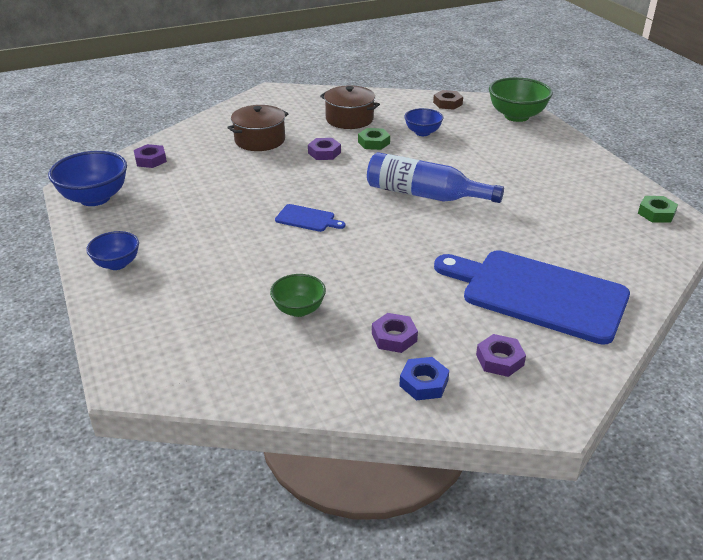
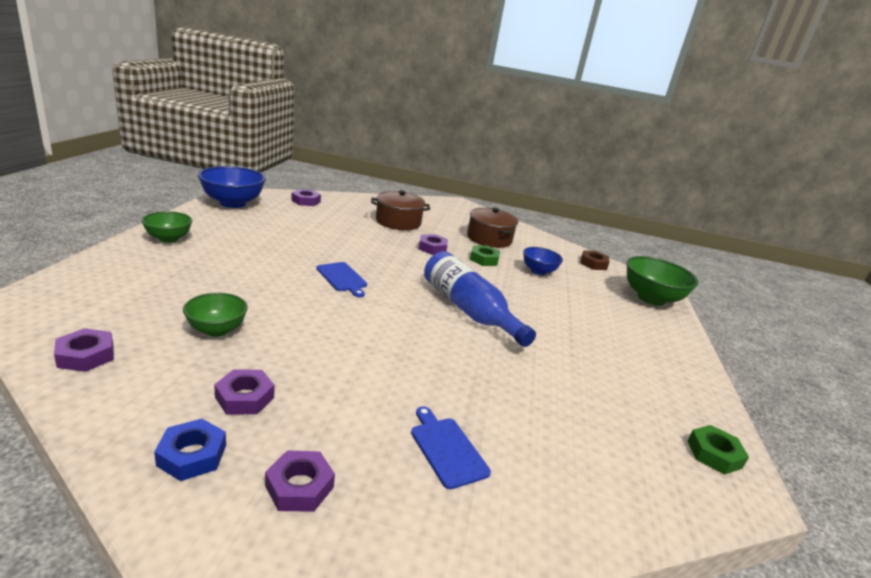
camera: 30 degrees right, 10 degrees down
blue bowl [86,231,139,270] -> green bowl [141,211,192,243]
blue cutting board [434,250,630,345] -> blue cutting board [411,406,491,489], size x0.41
none -> purple nut [54,328,114,372]

